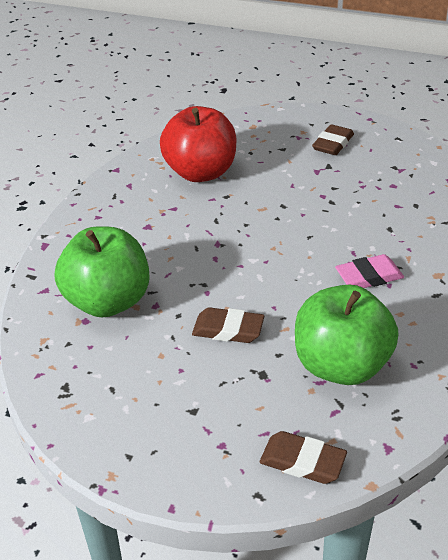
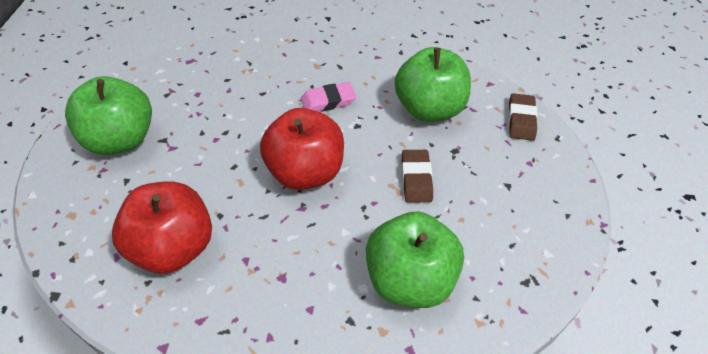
camera: 105 degrees left, 10 degrees up
brown eraser [312,124,354,155] -> green apple [65,76,152,155]
pink eraser [335,254,404,288] -> pink eraser turned 75 degrees counterclockwise [301,82,356,112]
none -> red apple [260,108,344,190]

